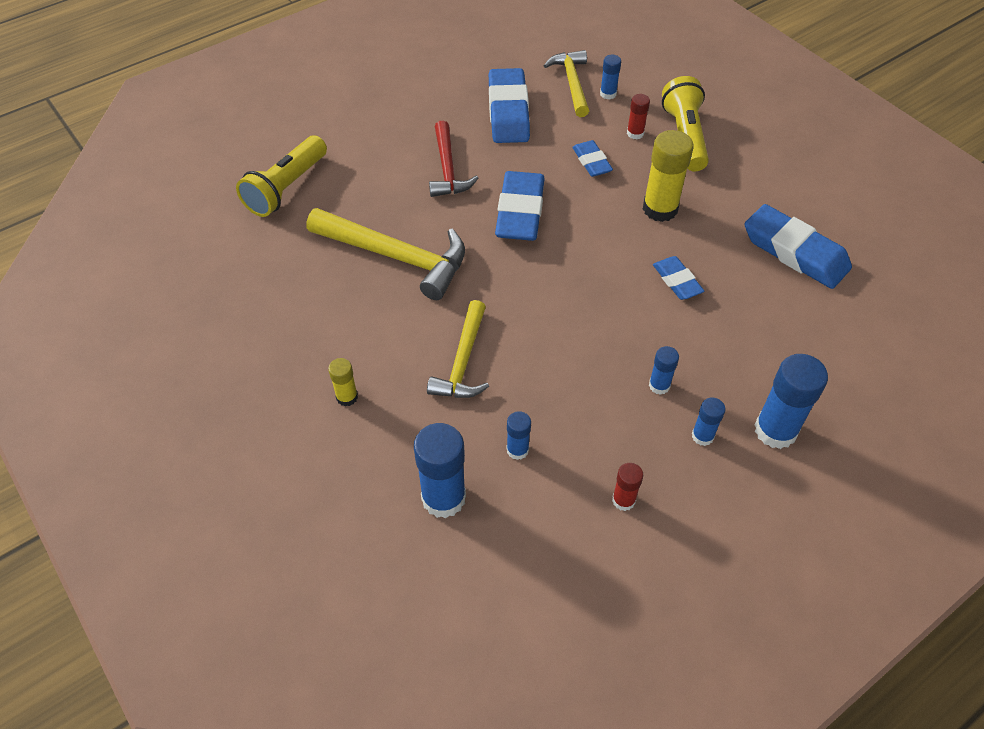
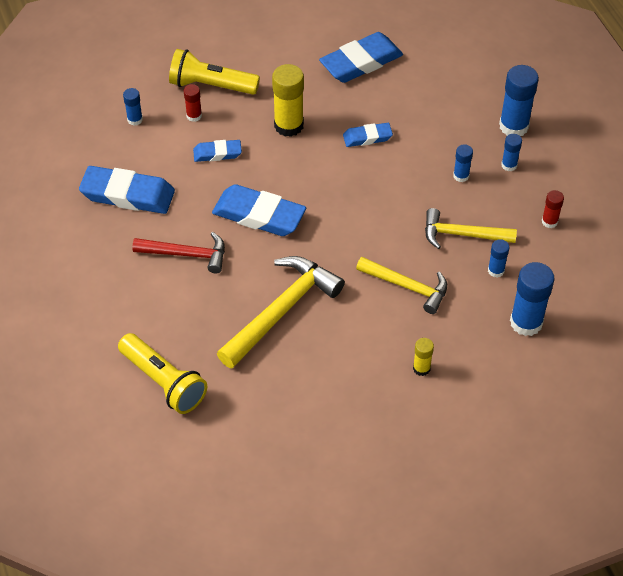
camera: 75 degrees left, 0 degrees up
yellow hammer [544,50,589,117] -> yellow hammer moved to [425,208,517,249]

